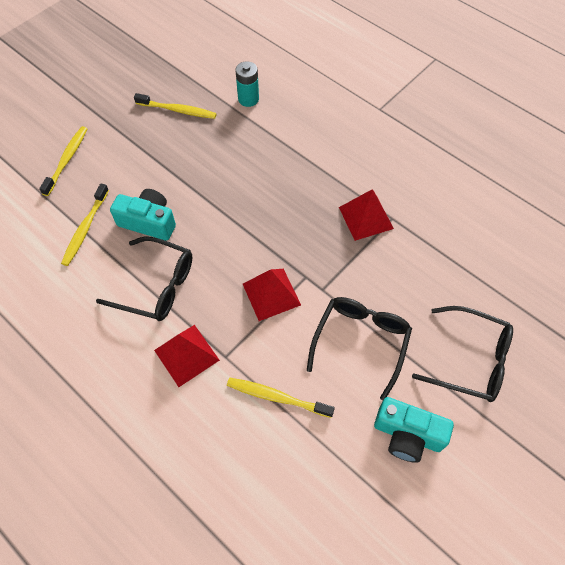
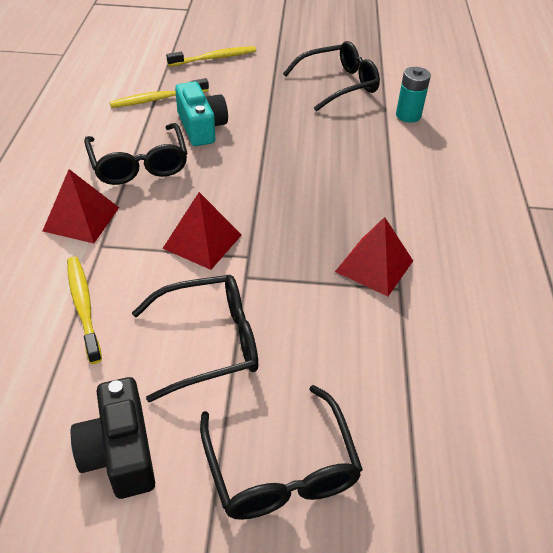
camera: 50 degrees right, 15 degrees down
yellow toothbrush [134,93,217,119] -> black glasses [283,41,380,111]
turquoise camera [374,397,454,463] -> black camera [71,377,155,499]

